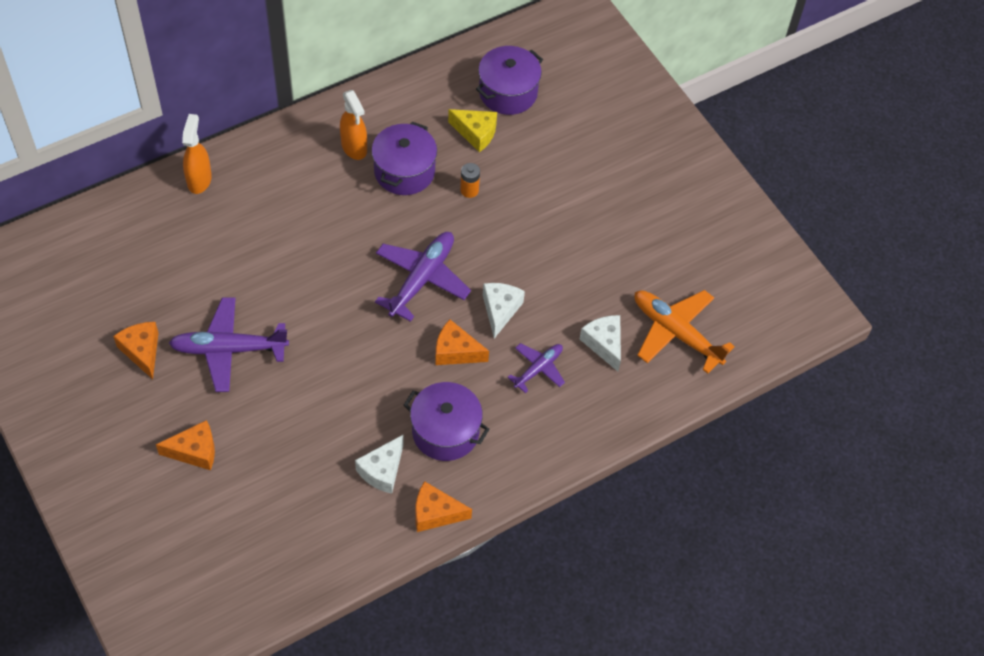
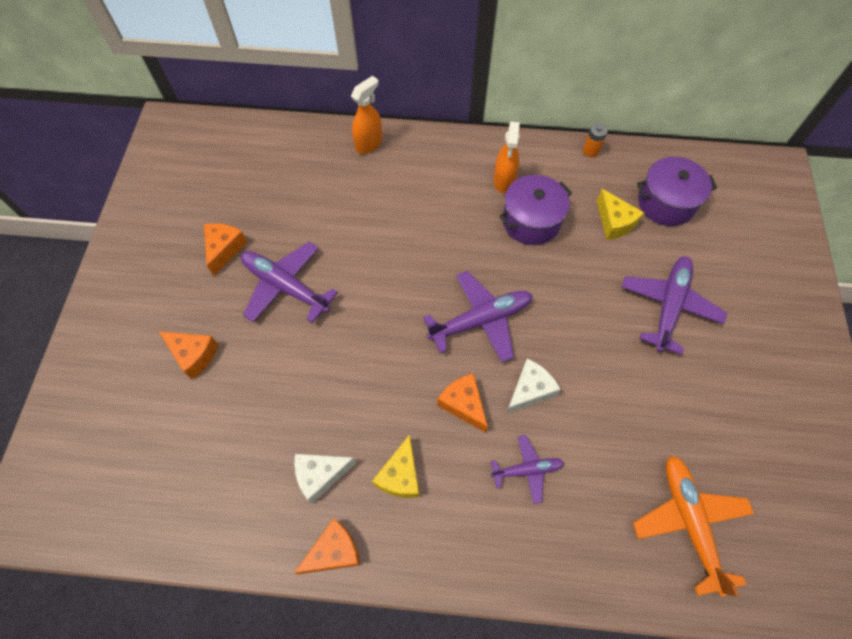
camera: 40 degrees right, 5 degrees up
purple pot [404,382,489,461] -> yellow cheese [372,434,419,498]
orange cheese [415,481,472,532] -> orange cheese turned 105 degrees clockwise [294,518,360,574]
orange battery [460,163,480,198] -> orange battery moved to [583,123,608,157]
white cheese [580,315,621,371] -> none
none -> purple plane [622,256,727,355]

